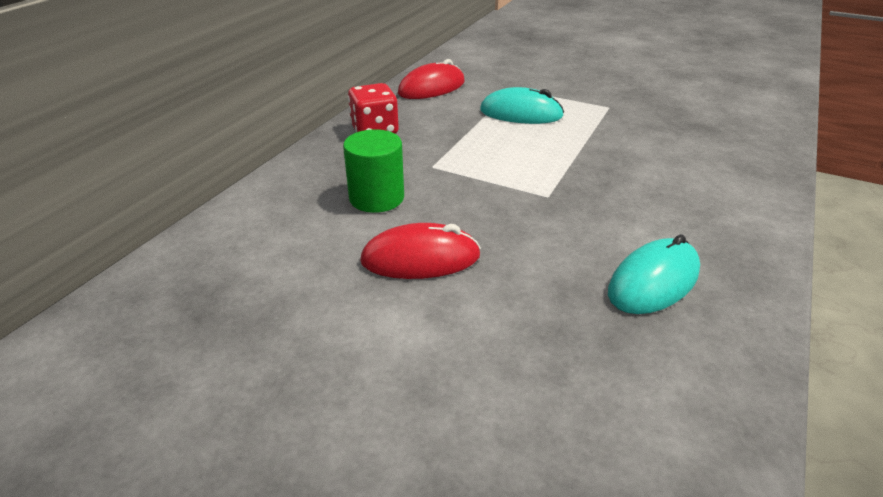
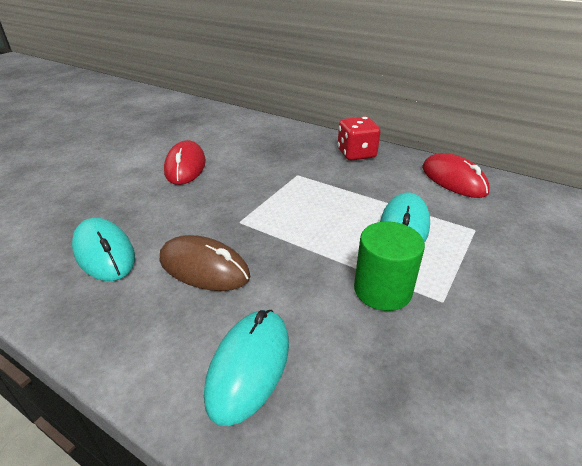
camera: 95 degrees right, 0 degrees up
green cylinder [343,129,404,213] -> green cylinder moved to [354,222,425,311]
none -> brown mouse [160,235,250,291]
none -> turquoise mouse [204,310,289,426]

